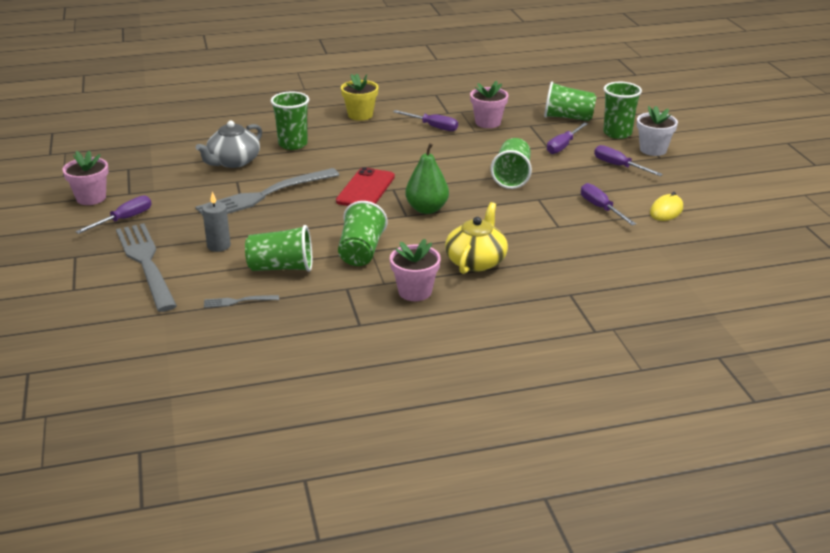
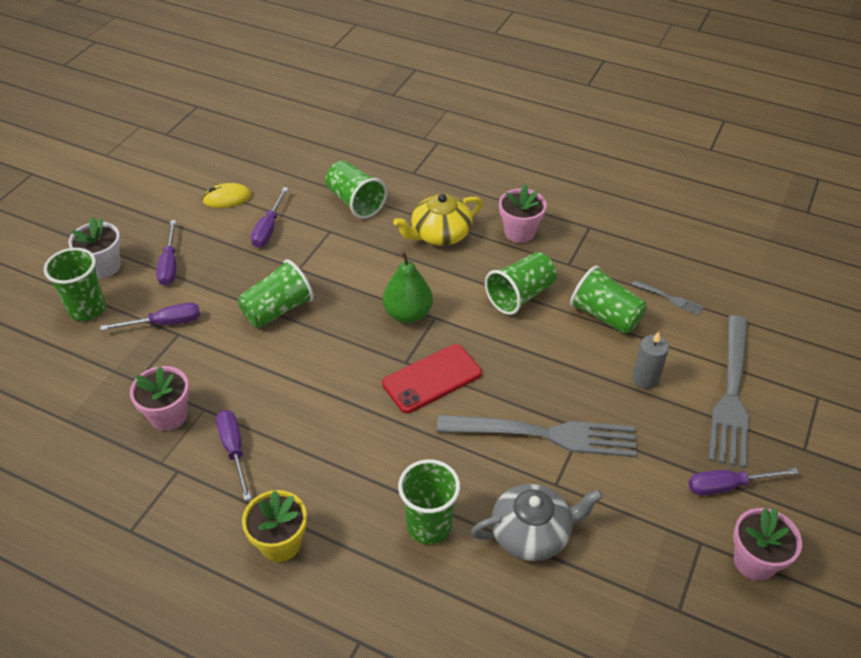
camera: 140 degrees left, 15 degrees up
green cup [544,82,597,121] -> green cup moved to [325,161,387,219]

